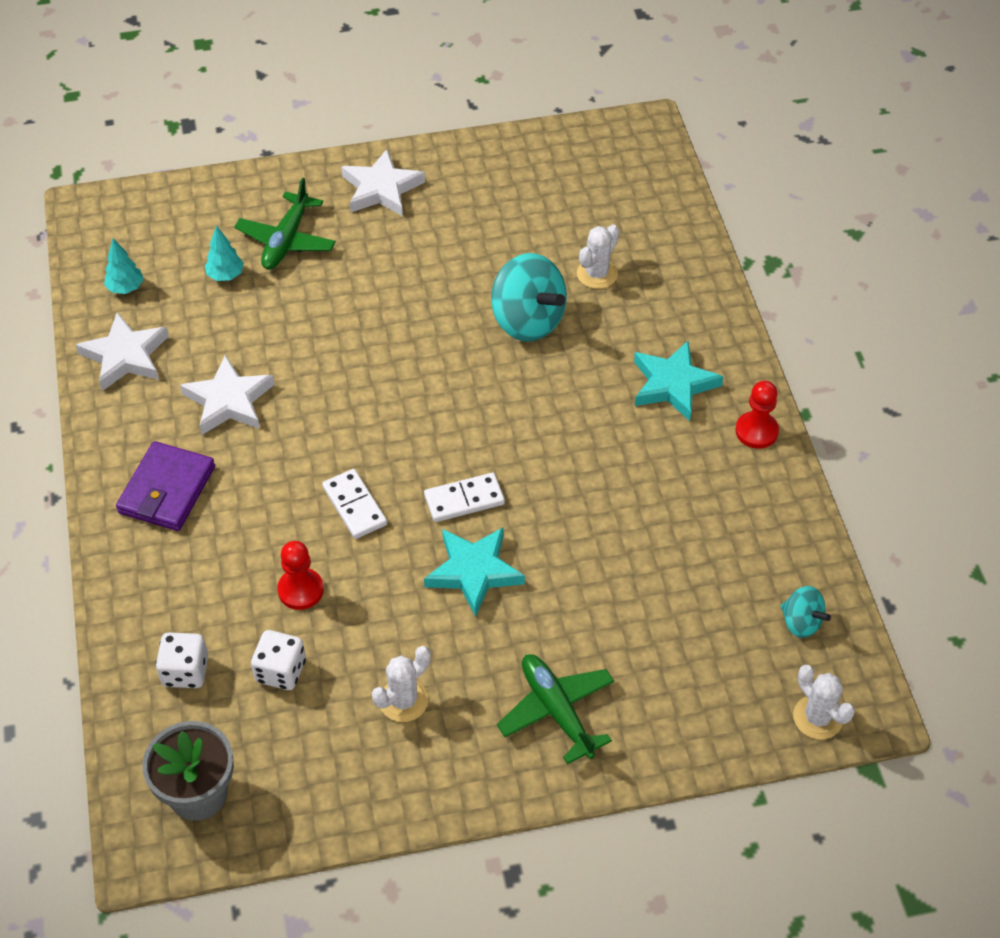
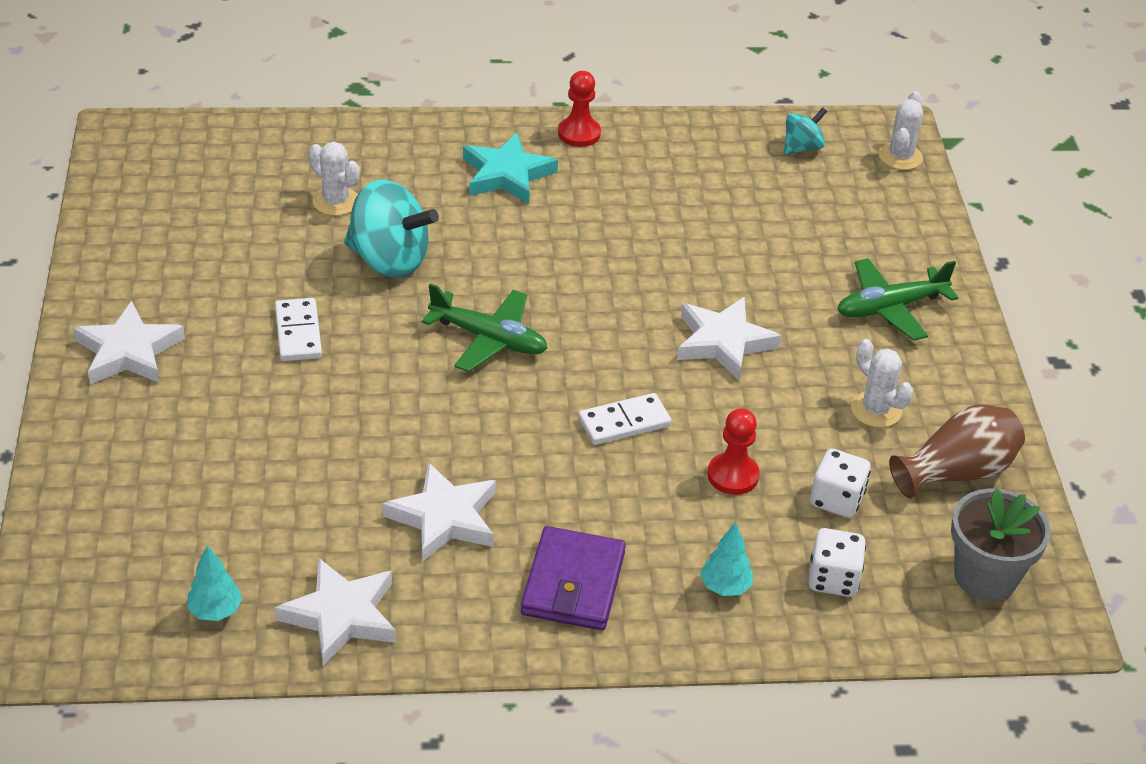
camera: 85 degrees left, 10 degrees down
purple wallet [116,441,215,531] -> purple wallet turned 75 degrees clockwise [521,526,626,630]
turquoise tree [205,225,244,281] -> turquoise tree moved to [700,522,753,596]
green plane [234,178,336,270] -> green plane moved to [422,284,548,372]
white domino [424,473,505,522] -> white domino moved to [275,298,322,361]
turquoise star [424,527,525,617] -> white star [677,297,781,380]
turquoise spinning top [491,253,567,342] -> turquoise spinning top turned 60 degrees clockwise [344,180,439,278]
white cactus [793,665,855,740] -> white cactus turned 45 degrees counterclockwise [879,91,923,170]
none -> brown vase [889,404,1025,498]

